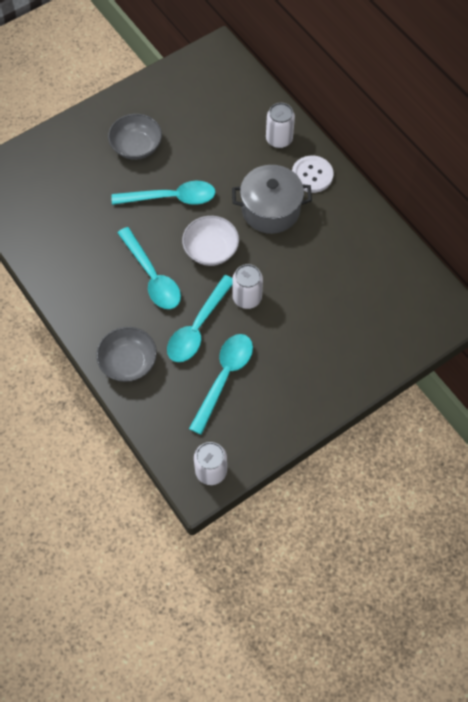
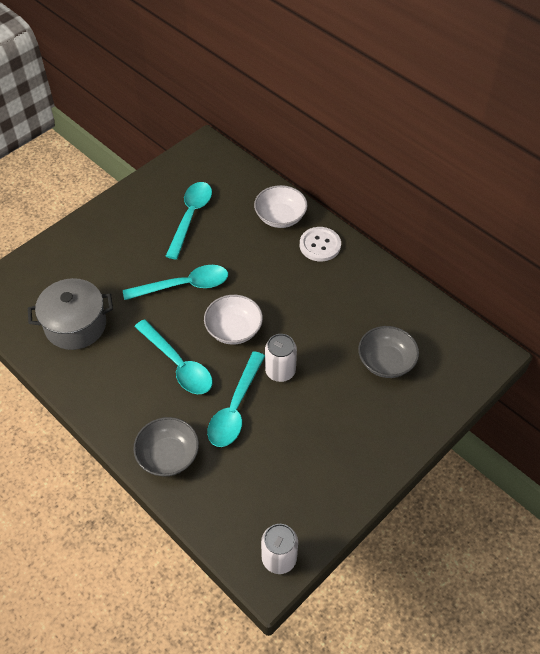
camera: 10 degrees left, 10 degrees down
grey bowl [108,114,162,160] -> grey bowl moved to [358,326,419,378]
turquoise spoon [189,334,253,435] -> turquoise spoon moved to [166,182,212,260]
grey pot [232,165,312,234] -> grey pot moved to [28,278,113,350]
white can [266,103,295,148] -> white bowl [254,185,307,228]

